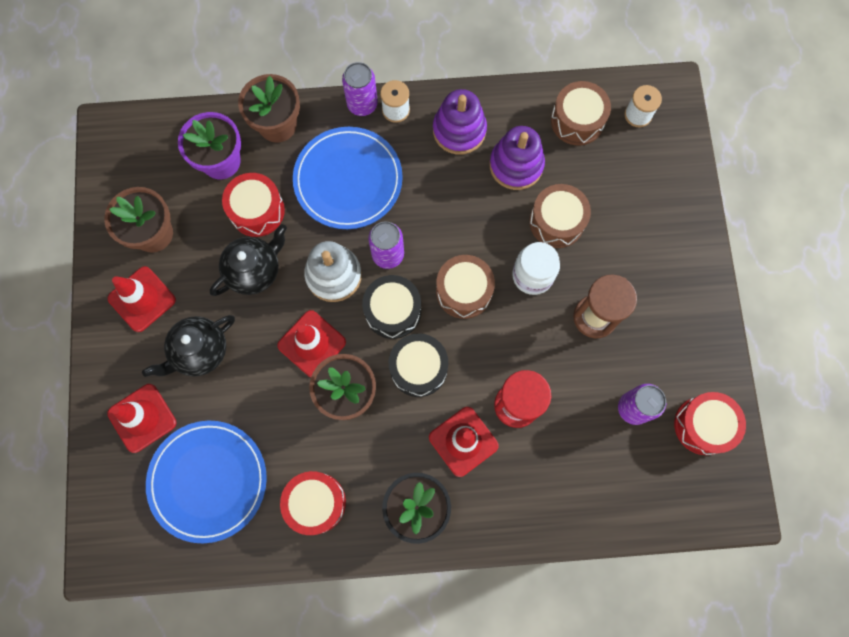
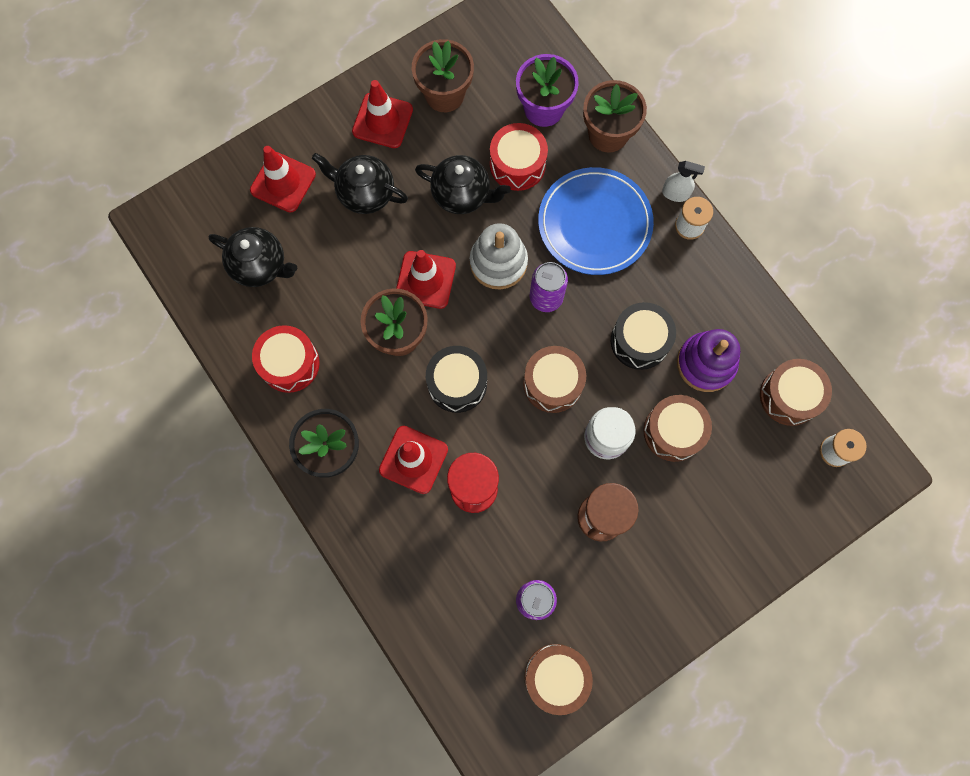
camera: 60 degrees right, 0 degrees up
blue plate [146,421,267,543] -> black teapot [209,227,297,287]
purple can [342,62,378,116] -> white spray bottle [662,161,705,202]
black drum [362,275,421,339] -> black drum moved to [611,302,676,370]
purple stacking toy [433,89,487,155] -> none
red drum [674,392,746,455] -> brown drum [524,644,593,715]

